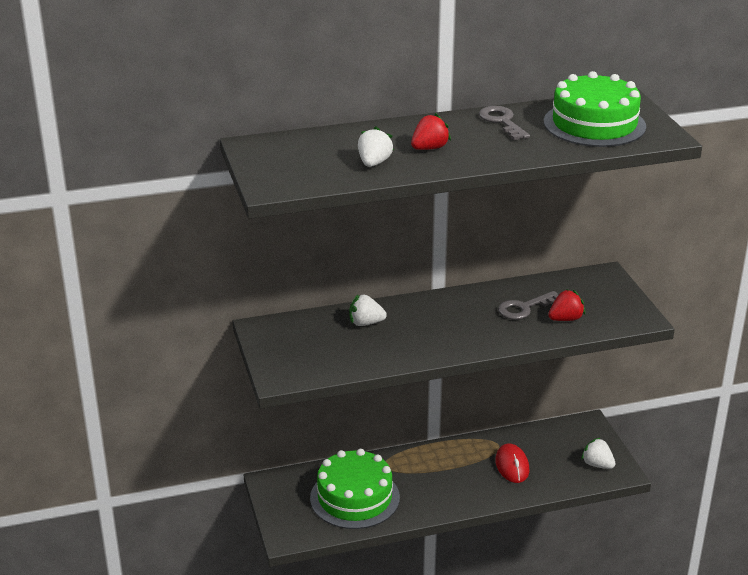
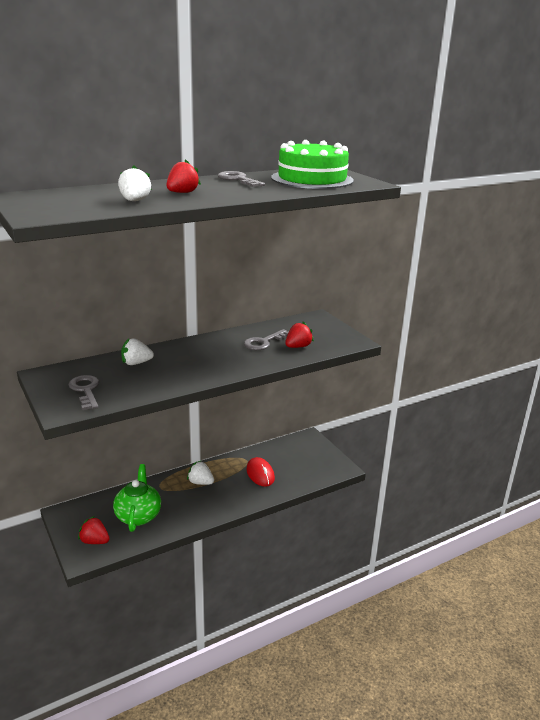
camera: 15 degrees left, 5 degrees down
green cake [310,449,400,529] -> green teapot [113,464,161,532]
white strawberry [581,438,615,469] -> white strawberry moved to [187,461,214,485]
none -> grey key [68,375,100,410]
none -> red strawberry [78,516,110,544]

